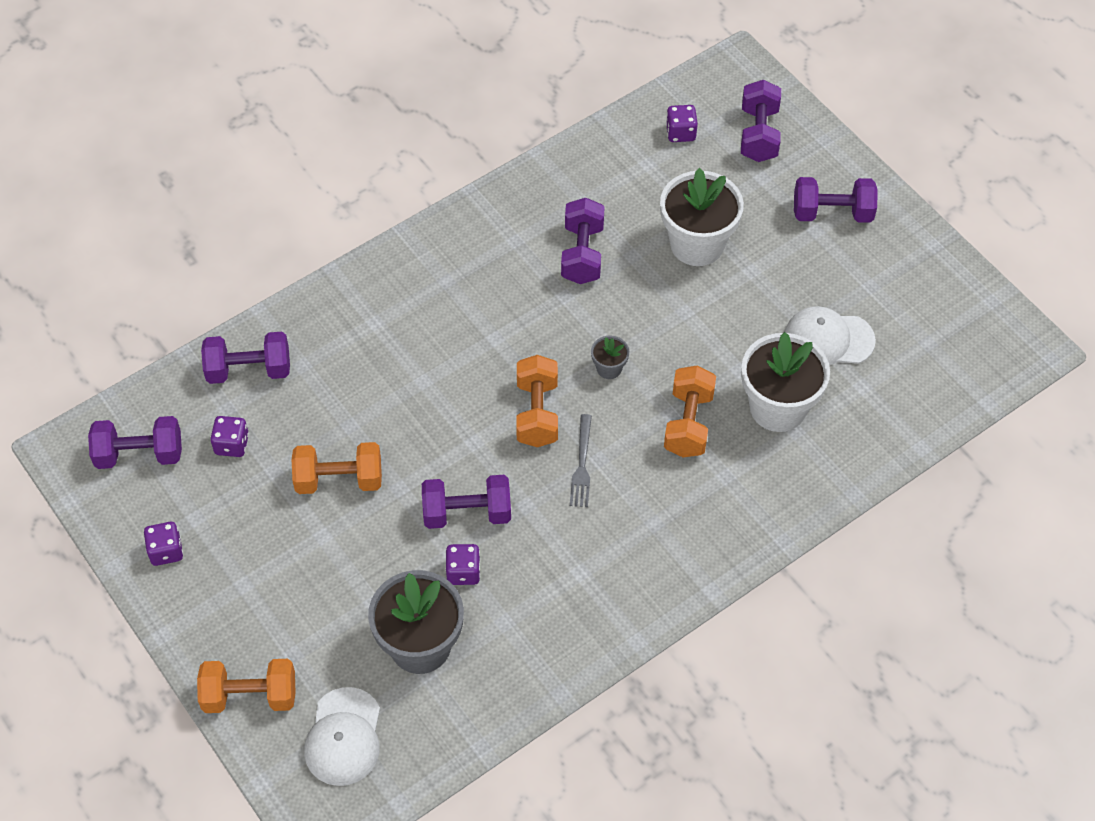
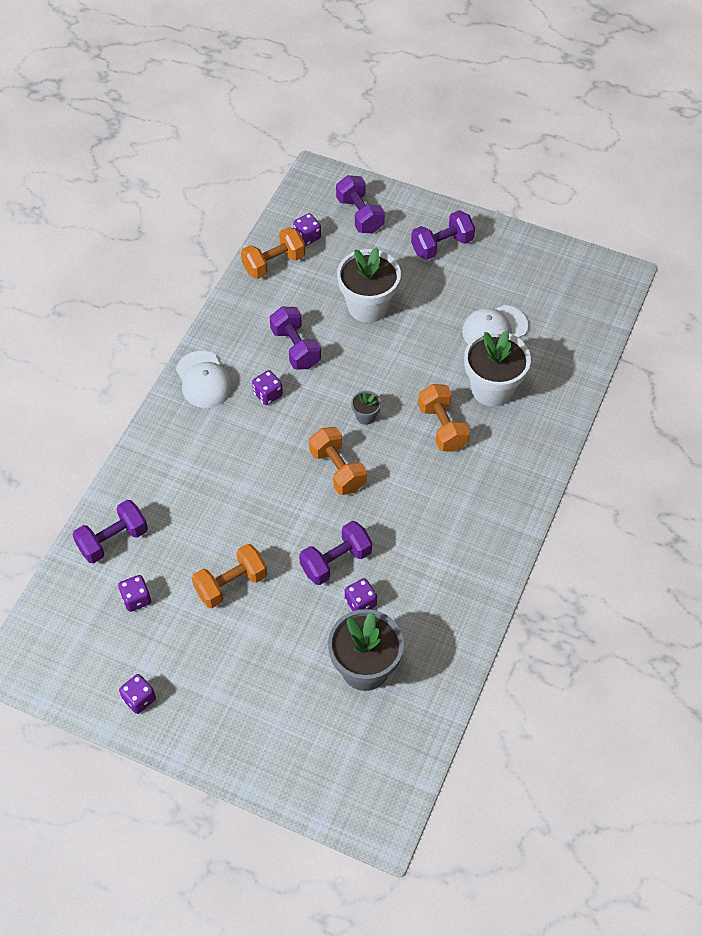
camera: 30 degrees left, 0 degrees up
purple dumbbell [88,416,182,469] -> none
orange dumbbell [197,659,296,713] -> orange dumbbell moved to [241,227,305,279]
white cap [304,687,380,786] -> white cap moved to [176,351,233,408]
grey fork [570,414,592,507] -> none
none -> purple dice [252,370,283,405]

